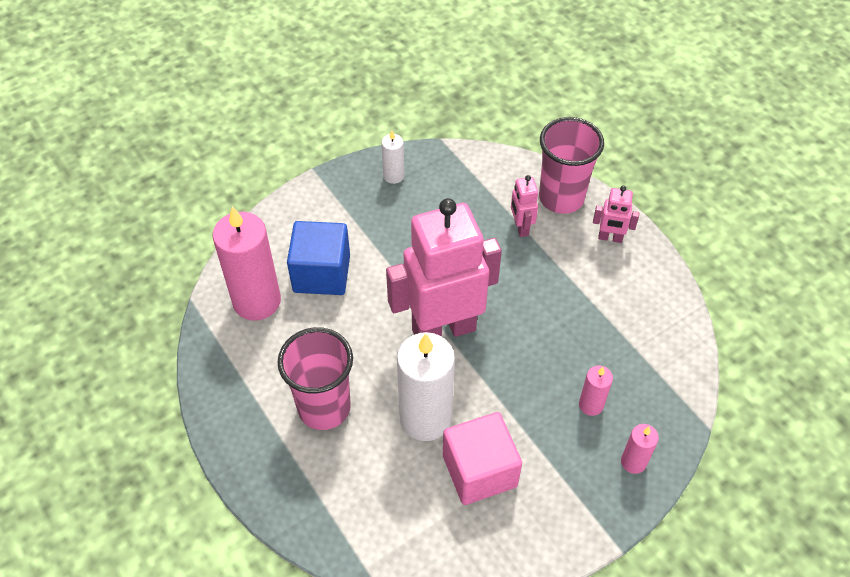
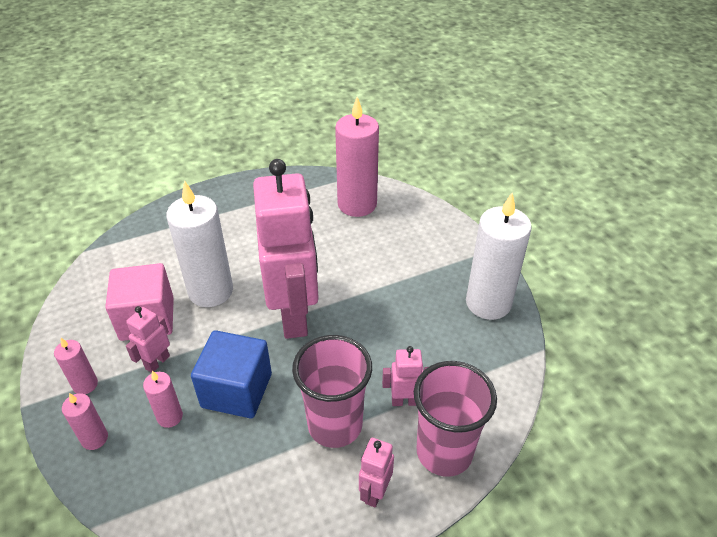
camera: 100 degrees right, 10 degrees down
pink cup [277,327,353,430] -> pink cup moved to [292,335,372,448]
blue cube [287,221,350,295] -> blue cube moved to [191,330,272,418]
white candle [381,131,404,184] -> white candle [466,193,532,320], size x2.08
none -> pink candle [54,338,98,394]
none -> pink robot [126,306,170,373]

